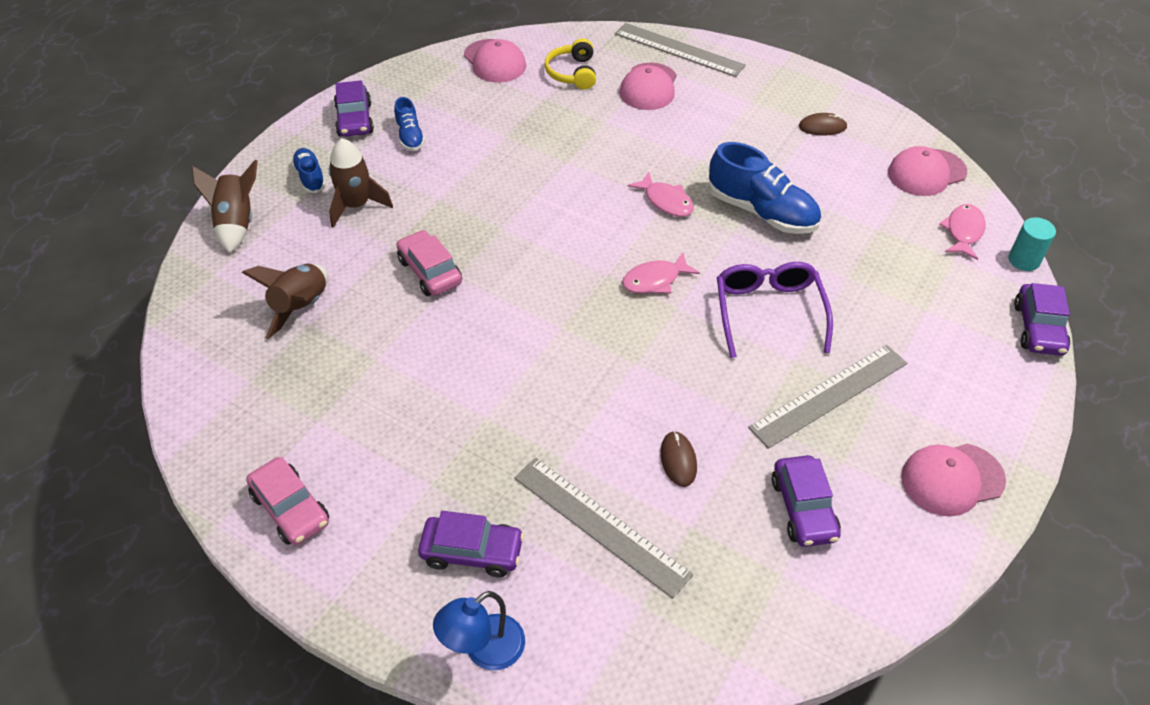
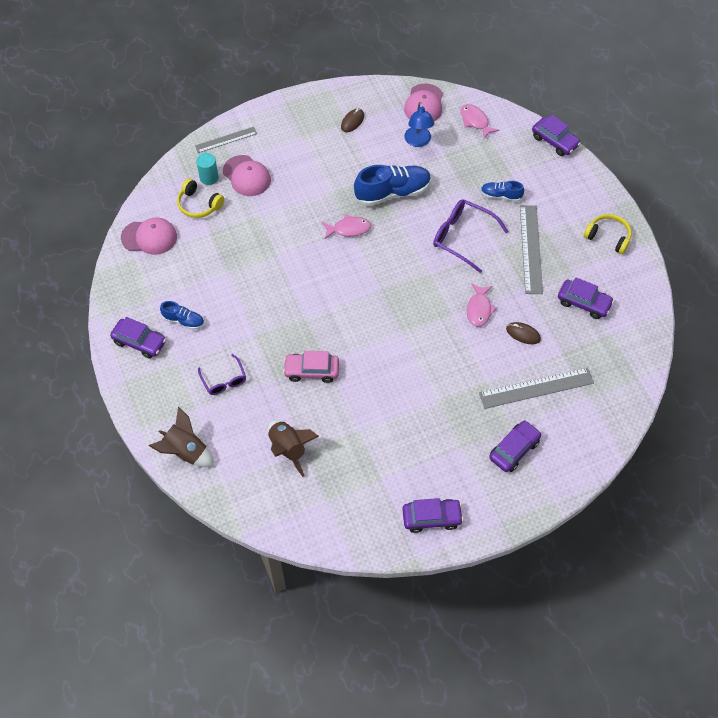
camera: 55 degrees left, 10 degrees up
pink car [246,457,329,545] -> purple car [402,498,464,533]
blue shoe [292,148,326,193] -> blue shoe moved to [481,181,524,202]
brown rocket [329,138,393,228] -> purple glasses [198,354,246,395]
blue lamp [433,591,525,670] -> blue lamp moved to [404,102,434,147]
grey ruler [615,23,746,77] -> grey ruler [195,127,257,153], size x0.62
pink fish [622,252,700,293] -> pink fish moved to [467,283,497,327]
pink cap [901,444,1006,517] -> yellow headphones [584,214,632,254]
turquoise cylinder [1008,217,1056,271] -> turquoise cylinder moved to [196,153,219,185]

